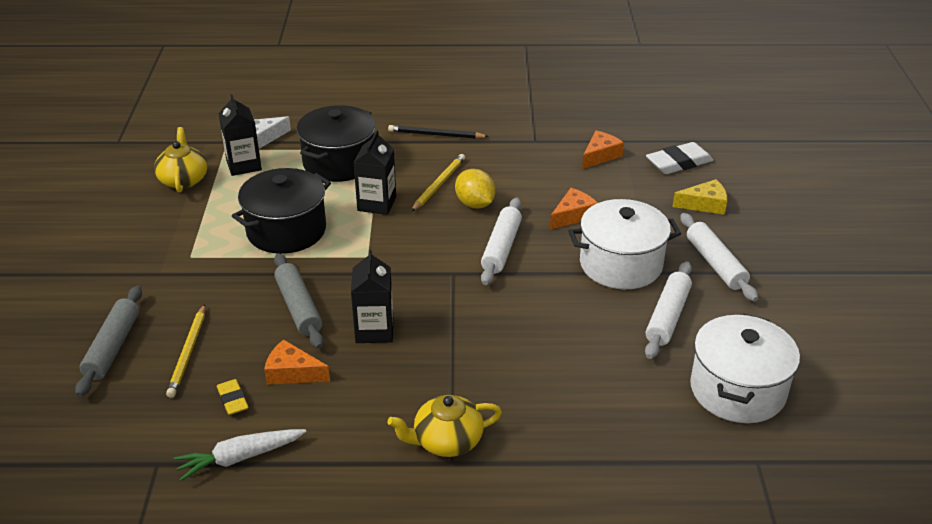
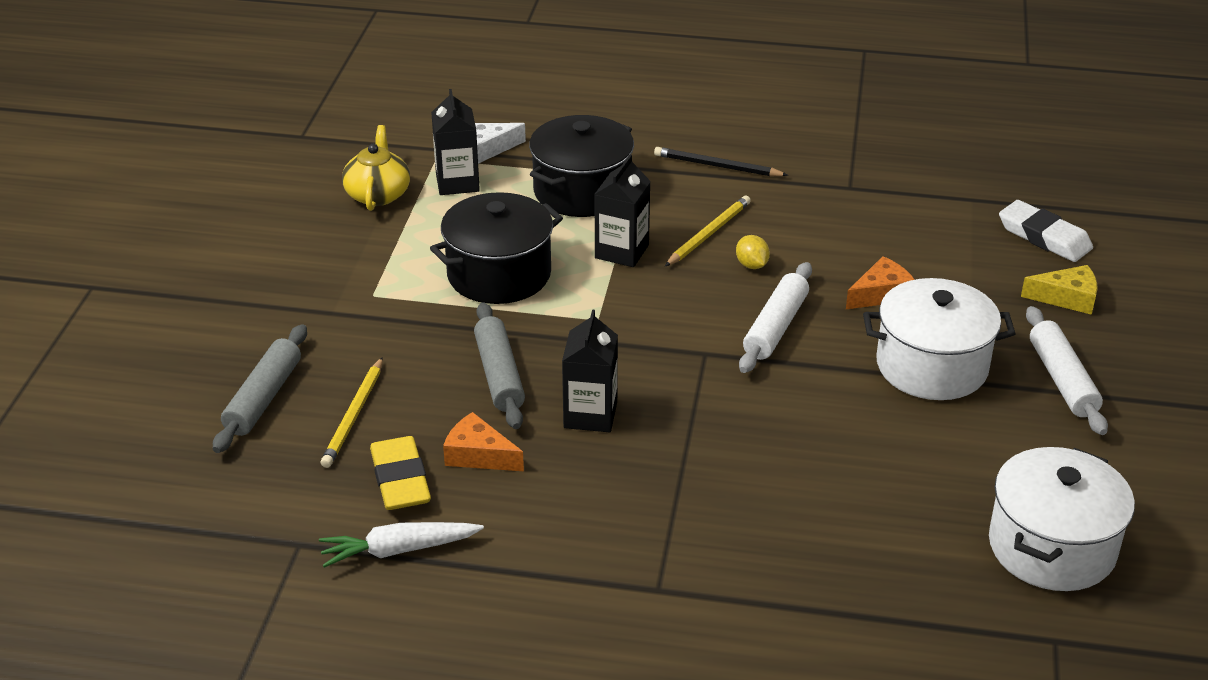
camera: 10 degrees right, 0 degrees up
yellow eraser [217,379,249,415] -> yellow eraser [370,436,431,510], size x1.72
yellow teapot [387,395,502,457] -> none
yellow lemon [455,169,495,209] -> yellow lemon [736,235,770,269], size x0.64
orange cheese [582,131,624,169] -> none
white rolling pin [645,261,692,359] -> none
white eraser [646,142,713,174] -> white eraser turned 60 degrees clockwise [999,200,1093,262]

